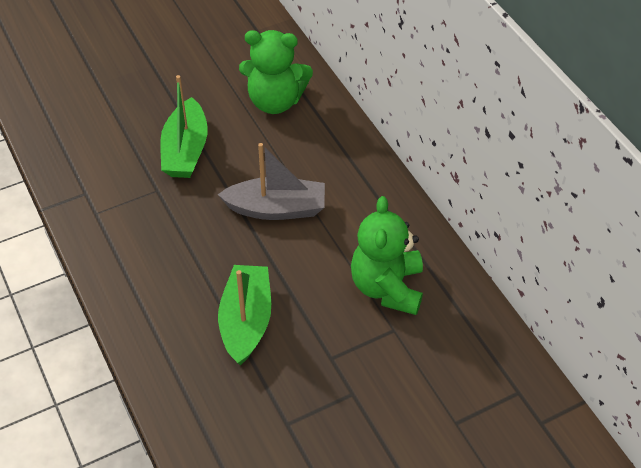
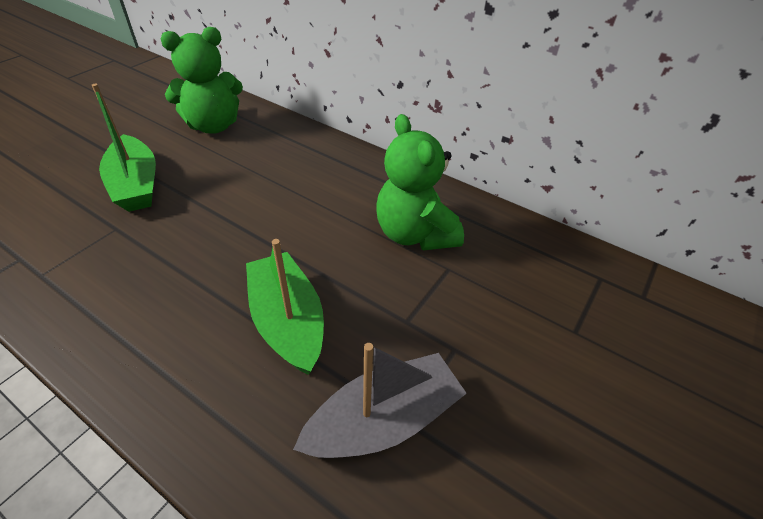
camera: 30 degrees left, 5 degrees down
grey boat [218,143,325,220] -> grey boat moved to [293,343,467,458]

